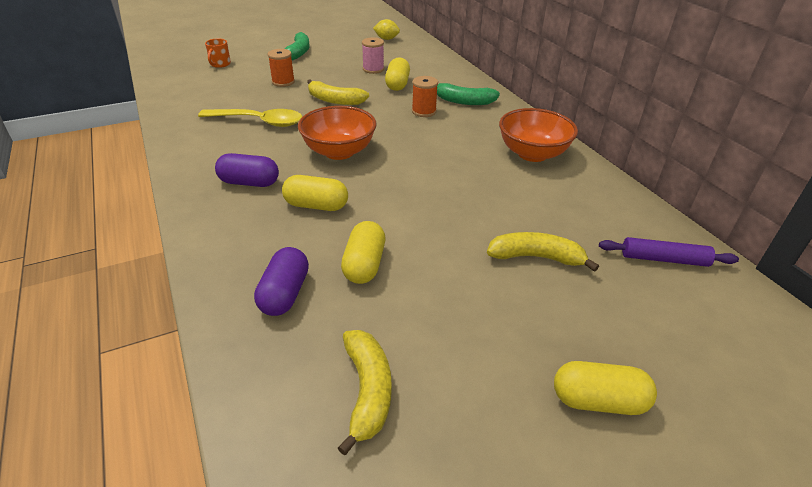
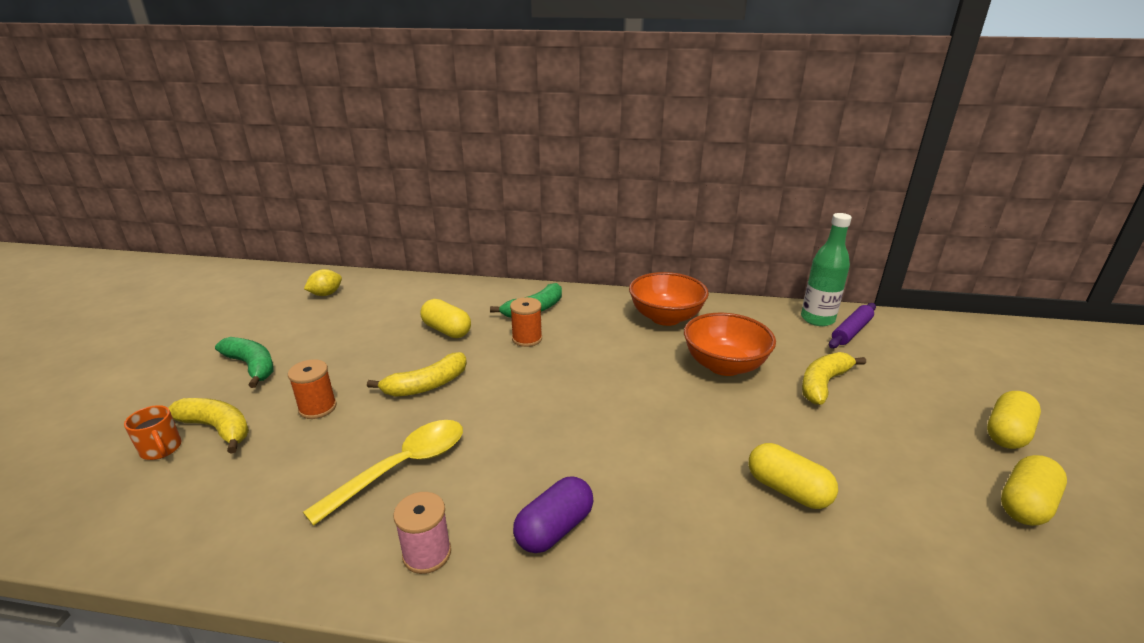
camera: 55 degrees left, 10 degrees down
purple capsule [254,247,309,316] -> none
yellow capsule [282,175,348,211] -> yellow capsule moved to [1001,455,1067,526]
orange bowl [298,106,376,160] -> orange bowl moved to [684,313,776,376]
yellow banana [338,330,392,455] -> yellow banana moved to [168,398,249,454]
pink spool [362,37,384,74] -> pink spool moved to [393,492,451,574]
none -> green bottle [801,213,852,326]

